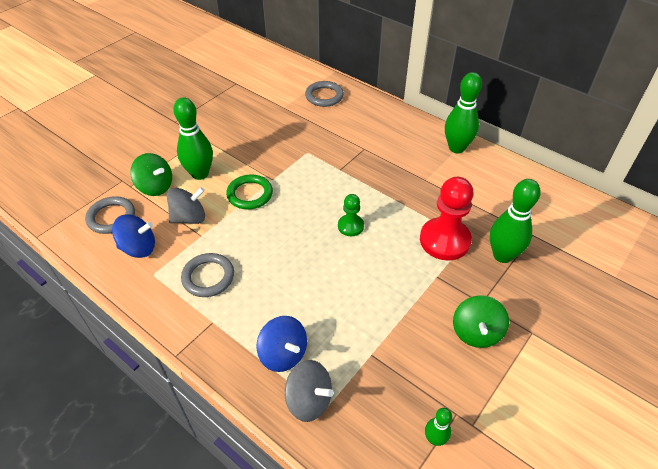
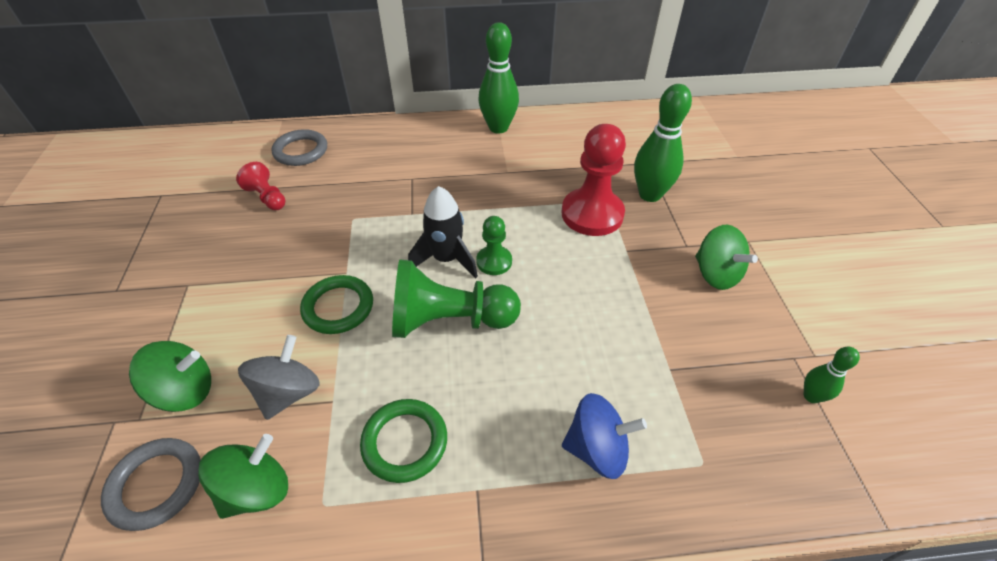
camera: 45 degrees left, 0 degrees up
blue spinning top [112,214,155,258] -> green spinning top [198,434,288,519]
green bowling pin [173,97,213,180] -> none
grey ring [181,253,234,297] -> green ring [360,399,447,483]
grey spinning top [285,360,334,422] -> none
none -> red pawn [236,162,285,210]
none -> green pawn [392,259,521,338]
none -> black rocket [408,186,478,279]

